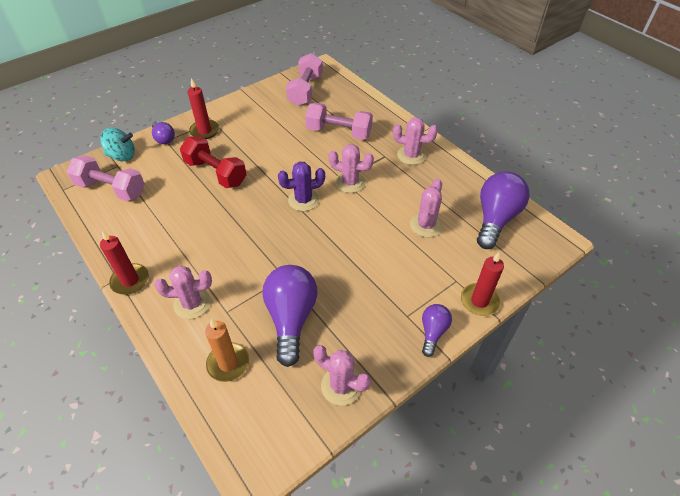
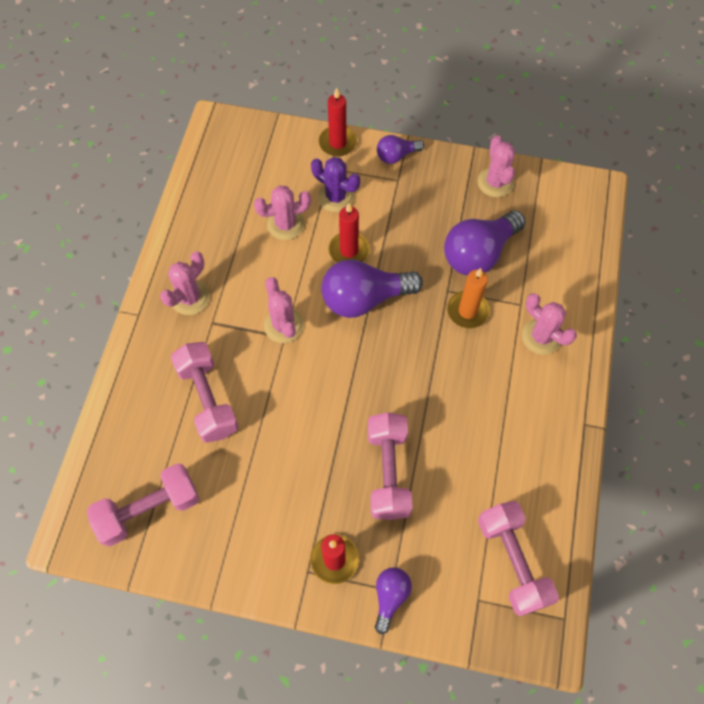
camera: 130 degrees left, 15 degrees up
turquoise spinning top [100,128,135,161] -> none
red candle [100,230,149,295] -> red candle moved to [329,203,370,263]
red dumbbell [180,136,247,188] -> pink dumbbell [368,412,413,520]
orange candle [205,318,249,382] -> orange candle moved to [447,268,490,328]
purple cactus [278,162,325,211] -> purple cactus moved to [311,157,360,212]
pink cactus [393,117,438,165] -> pink cactus turned 60 degrees clockwise [160,252,210,315]
purple light bulb [477,172,530,249] -> purple light bulb moved to [321,259,423,318]

